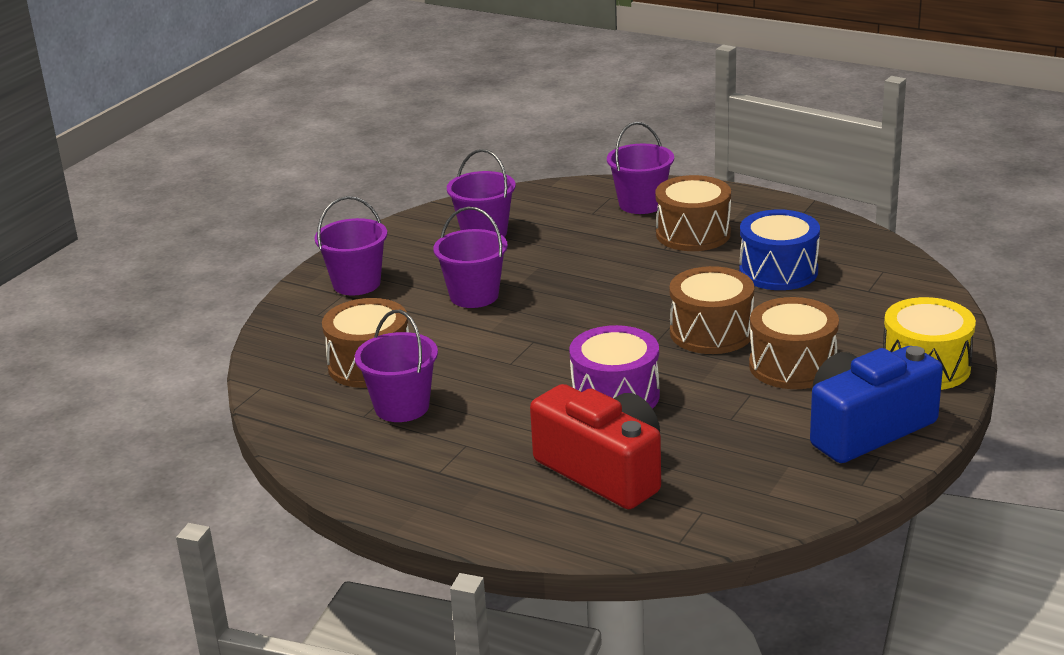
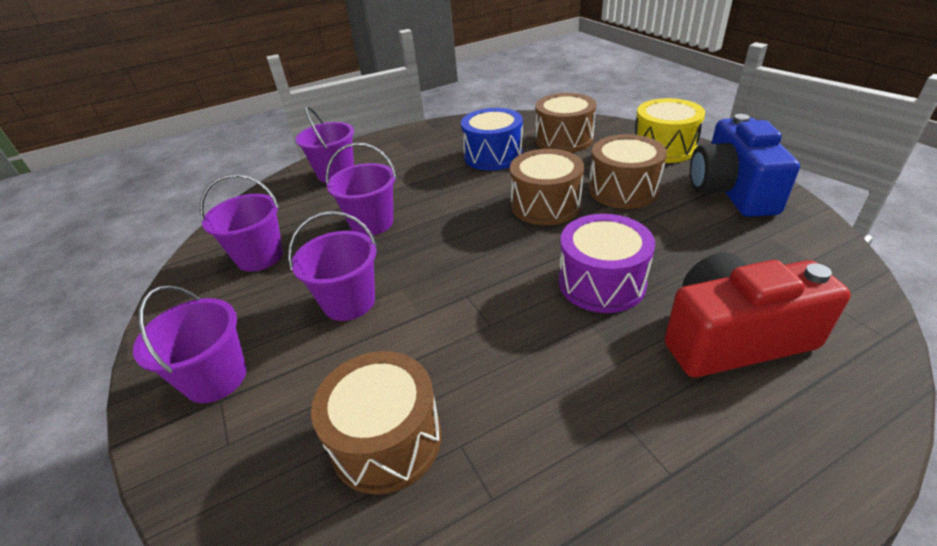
camera: 55 degrees left, 10 degrees up
purple bucket [355,310,438,422] -> purple bucket moved to [326,142,397,236]
brown drum [655,175,731,251] -> brown drum moved to [535,93,597,153]

